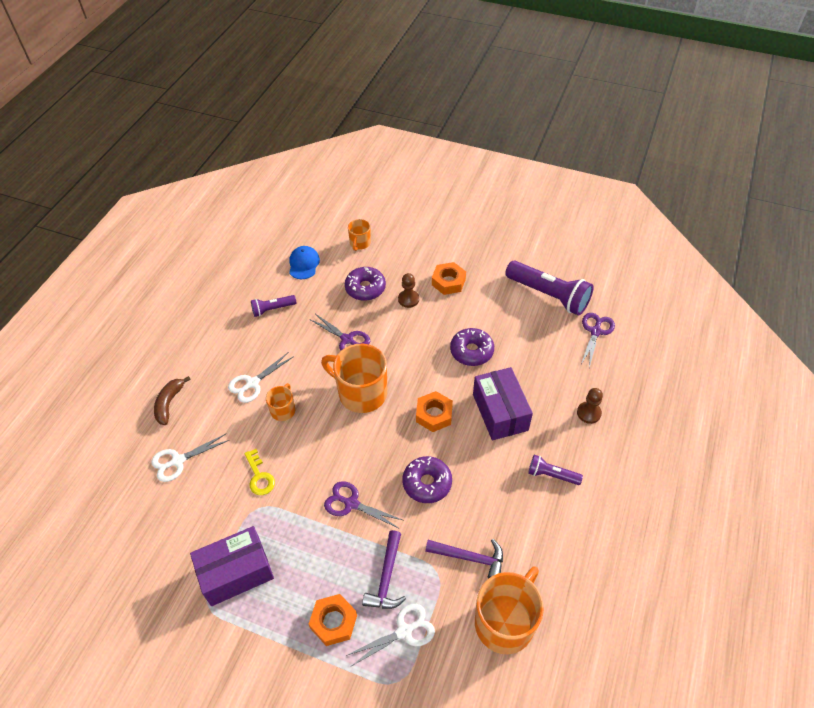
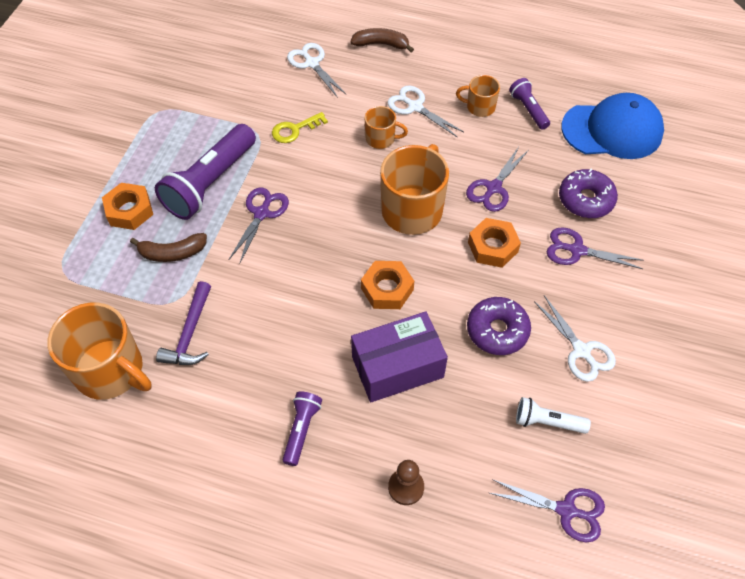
camera: 85 degrees right, 5 degrees up
purple box [190,526,274,606] -> none
blue cap [289,246,320,279] -> blue cap [561,93,664,159], size x1.83
white scissors [346,604,435,666] -> white scissors moved to [534,295,616,382]
orange mug [348,219,371,251] -> orange mug moved to [456,75,500,117]
purple hammer [362,530,406,609] -> brown banana [130,233,207,262]
brown pawn [398,273,419,308] -> purple scissors [547,227,644,269]
purple donut [402,456,452,503] -> none
orange nut [432,262,466,295] -> orange nut moved to [468,218,521,268]
purple flashlight [505,261,594,315] -> purple flashlight moved to [155,124,256,220]
none -> white flashlight [516,397,591,434]

